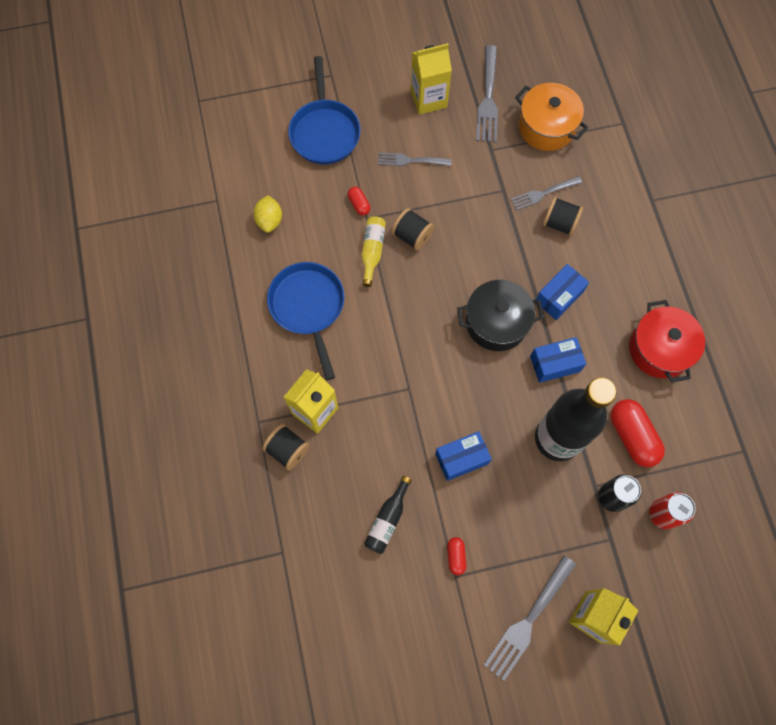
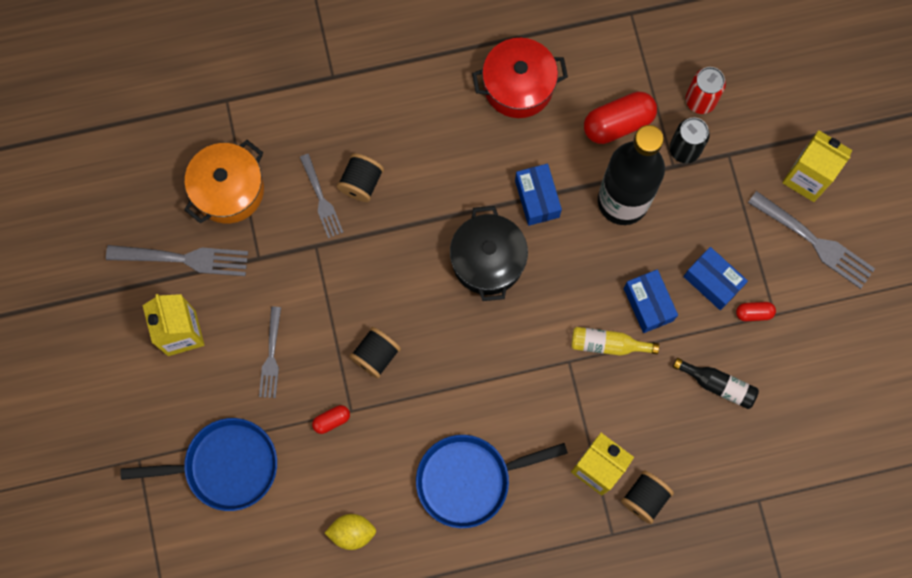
camera: 90 degrees left, 5 degrees up
yellow bottle [362,216,386,287] -> yellow bottle moved to [571,327,659,356]
blue box [536,264,589,320] -> blue box moved to [683,247,748,310]

